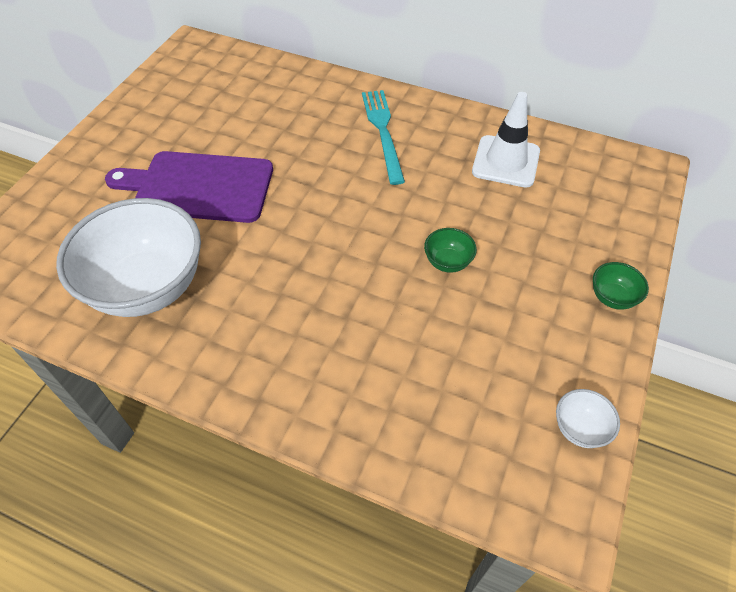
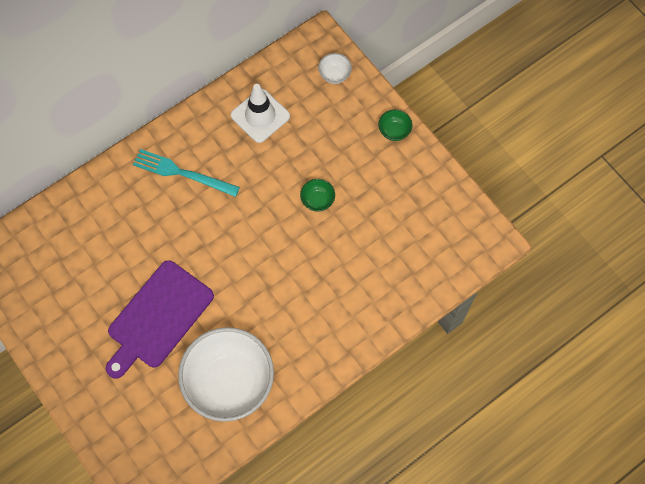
camera: 60 degrees left, 15 degrees up
white bowl [556,389,620,448] -> white bowl moved to [318,53,352,84]

